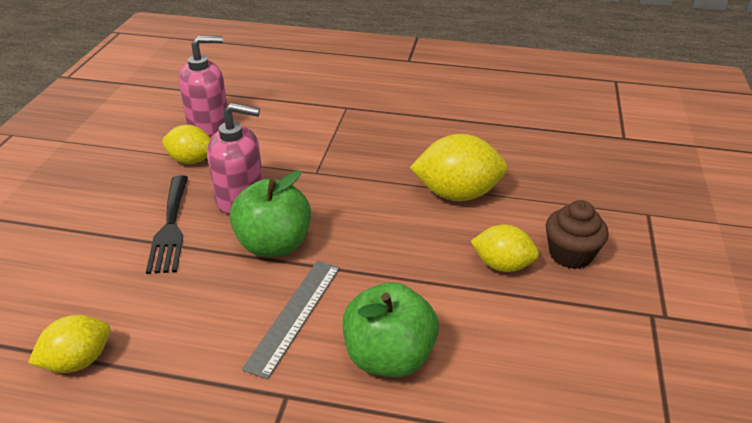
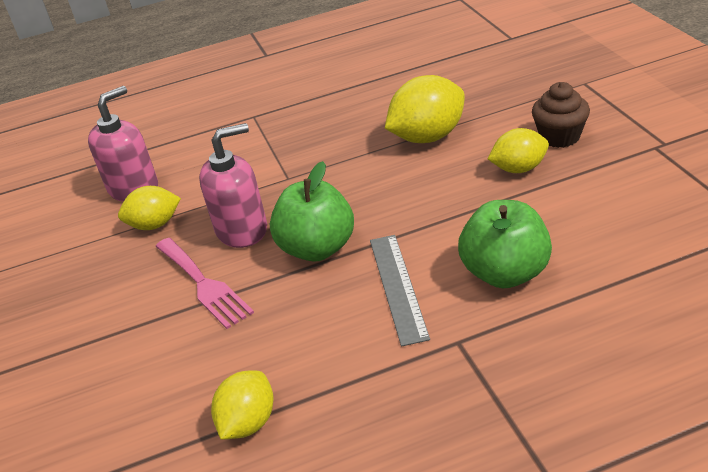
camera: 25 degrees left, 0 degrees up
black fork [146,175,188,274] -> pink fork [155,238,254,329]

